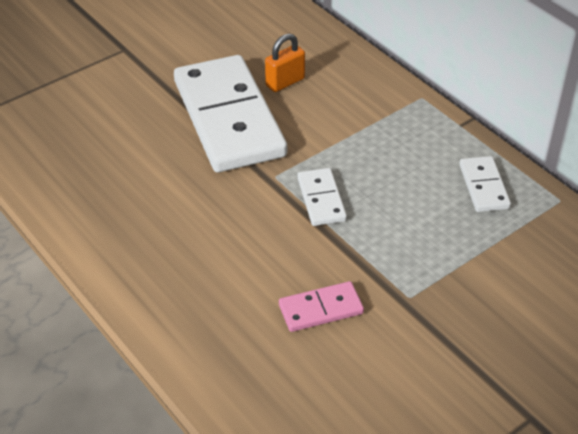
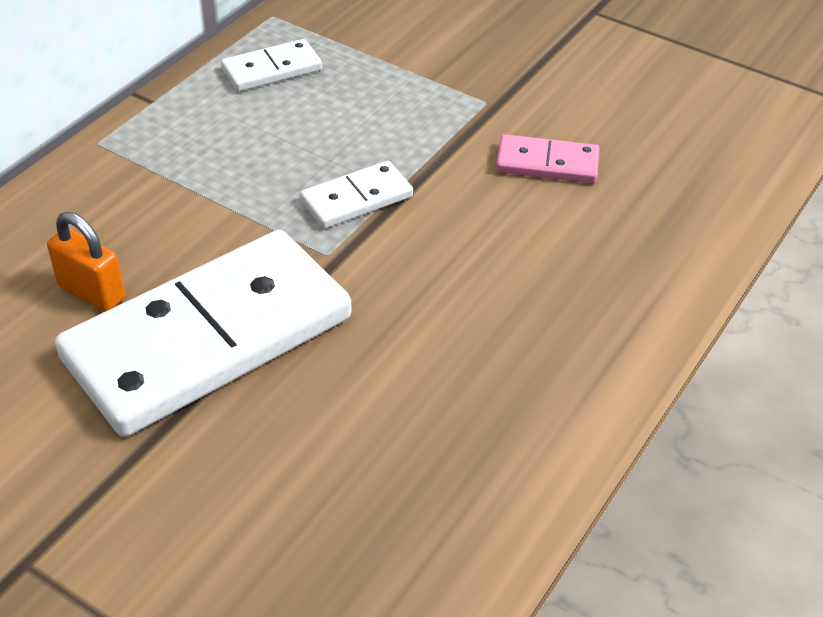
camera: 110 degrees left, 0 degrees up
pink domino [279,281,364,332] -> pink domino turned 45 degrees counterclockwise [496,134,599,183]

